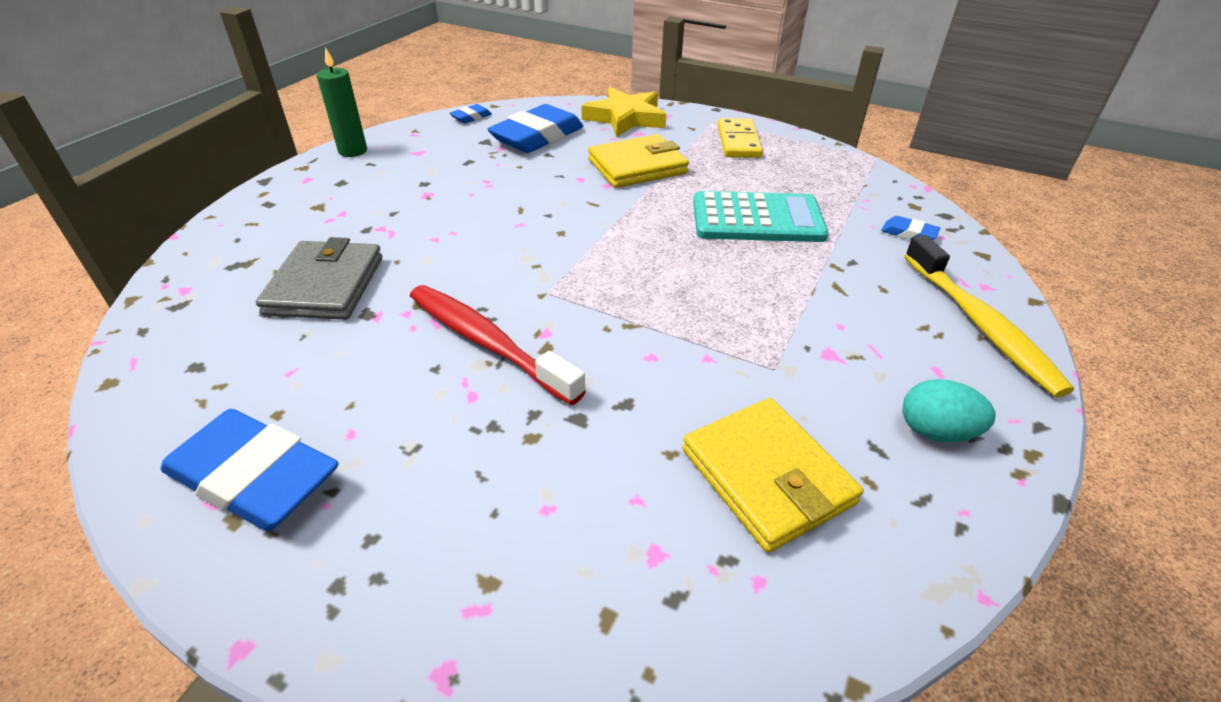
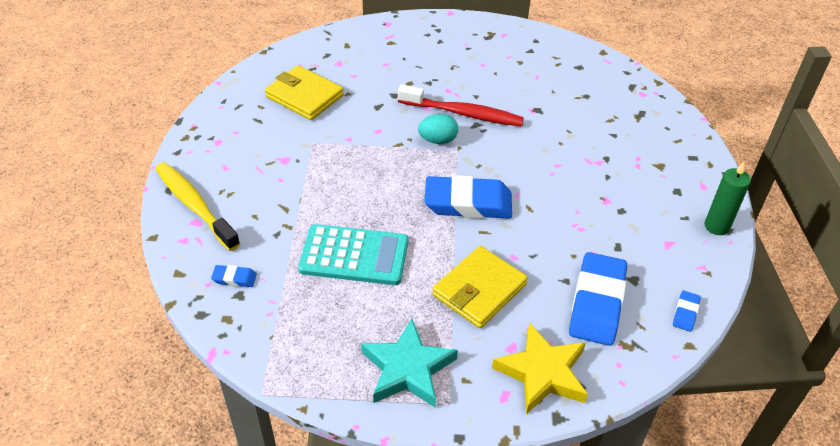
camera: 155 degrees right, 5 degrees up
blue eraser [160,409,339,531] -> blue eraser moved to [424,175,512,219]
grey wallet [256,237,382,320] -> none
turquoise calculator [693,191,828,242] -> turquoise calculator turned 150 degrees counterclockwise [298,224,408,285]
yellow domino [717,118,763,158] -> turquoise star [361,319,458,407]
turquoise egg [903,379,996,442] -> turquoise egg moved to [418,114,458,144]

